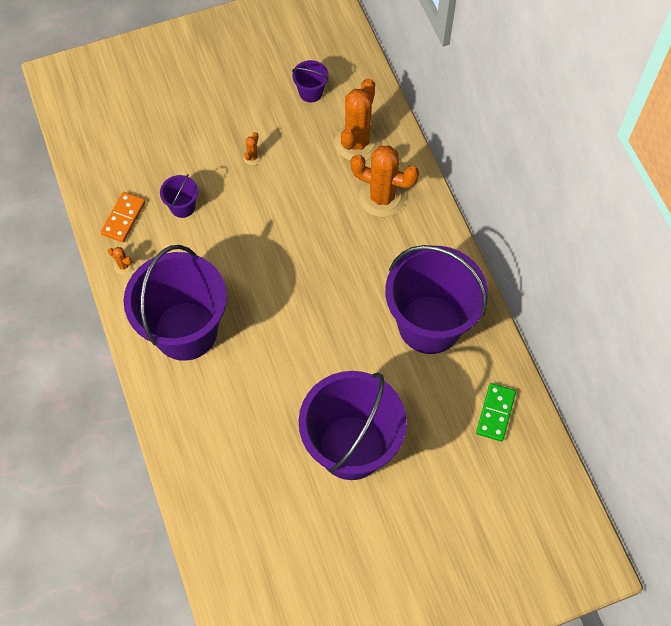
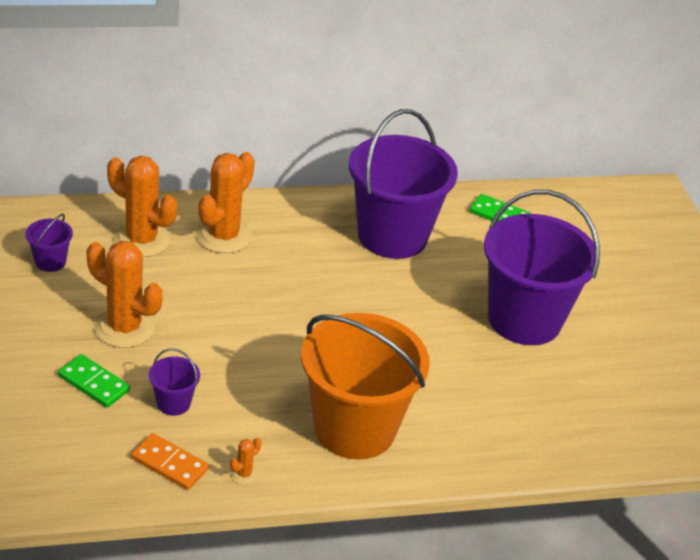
camera: 85 degrees left, 25 degrees down
purple bucket [124,245,227,361] -> orange bucket [301,313,430,460]
orange cactus [244,132,262,165] -> orange cactus [87,241,163,348], size x2.45
none -> green domino [58,354,130,408]

